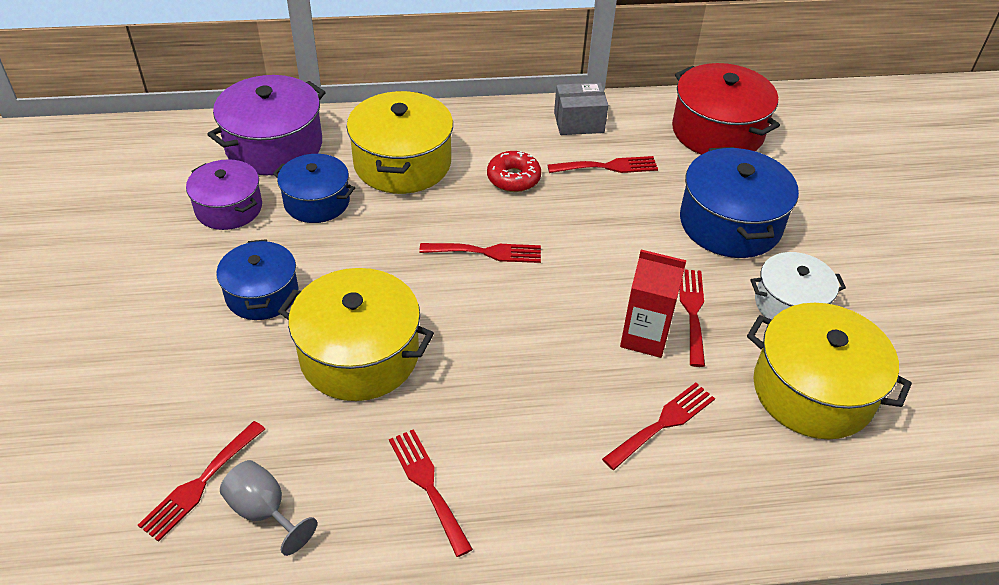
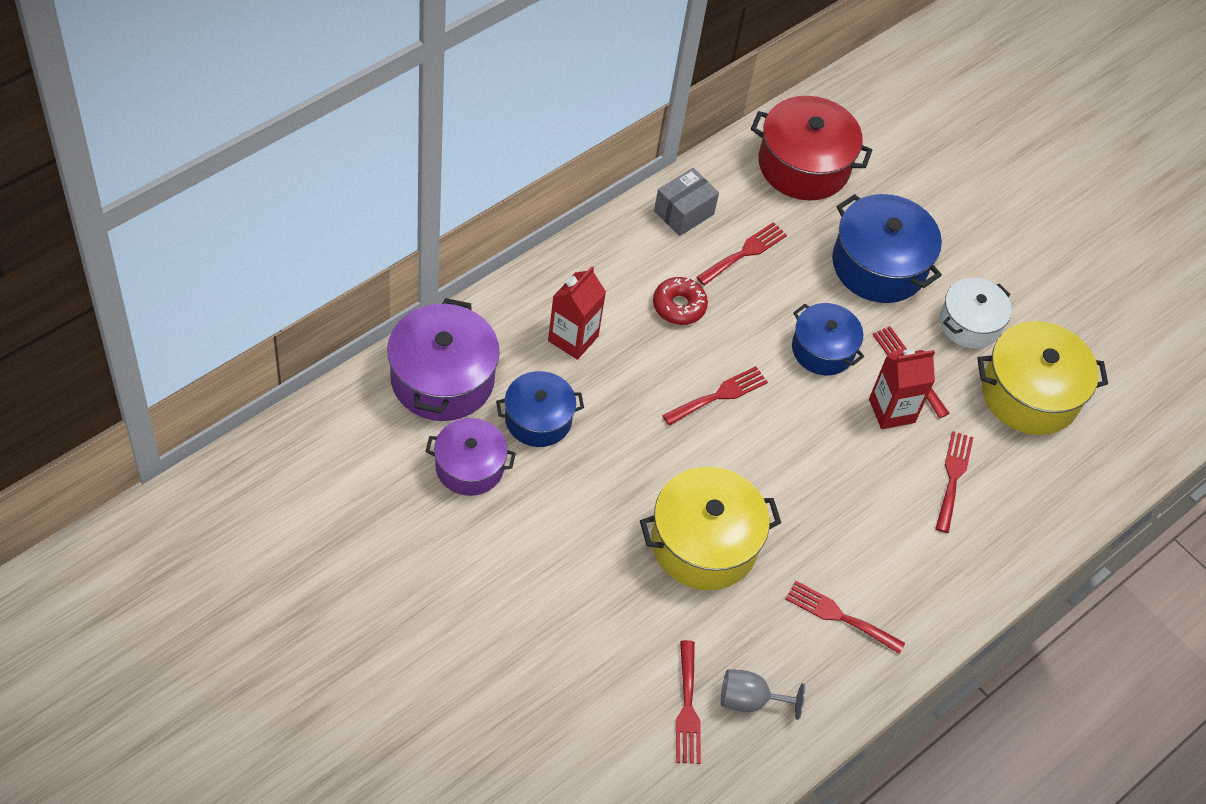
camera: 40 degrees left, 10 degrees up
blue pot [216,239,299,320] -> blue pot moved to [792,303,864,375]
yellow pot [347,91,453,194] -> red carton [548,266,606,360]

